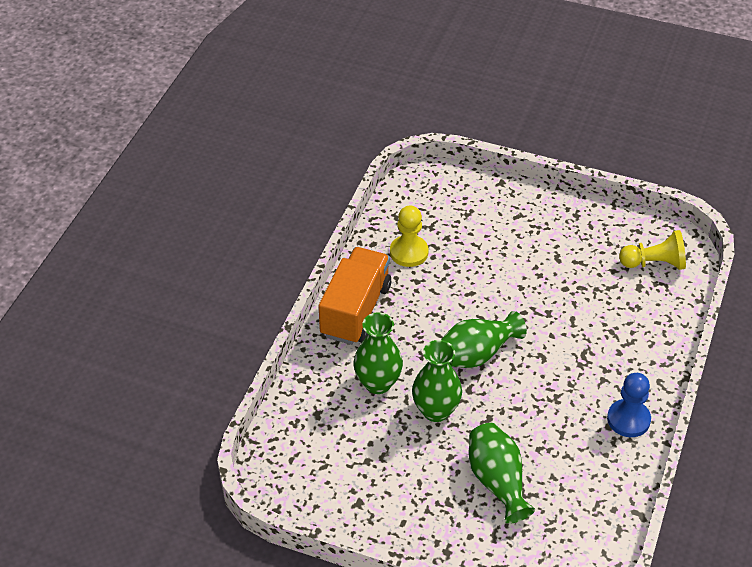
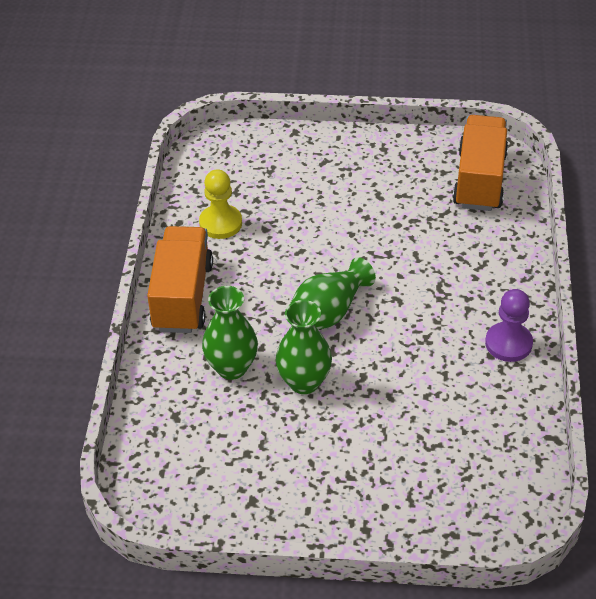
camera: 15 degrees left, 0 degrees up
green vase [469,423,535,524] -> none
blue pawn [607,373,651,437] -> purple pawn [485,289,533,362]
yellow pawn [619,230,686,270] -> orange truck [452,115,508,211]

